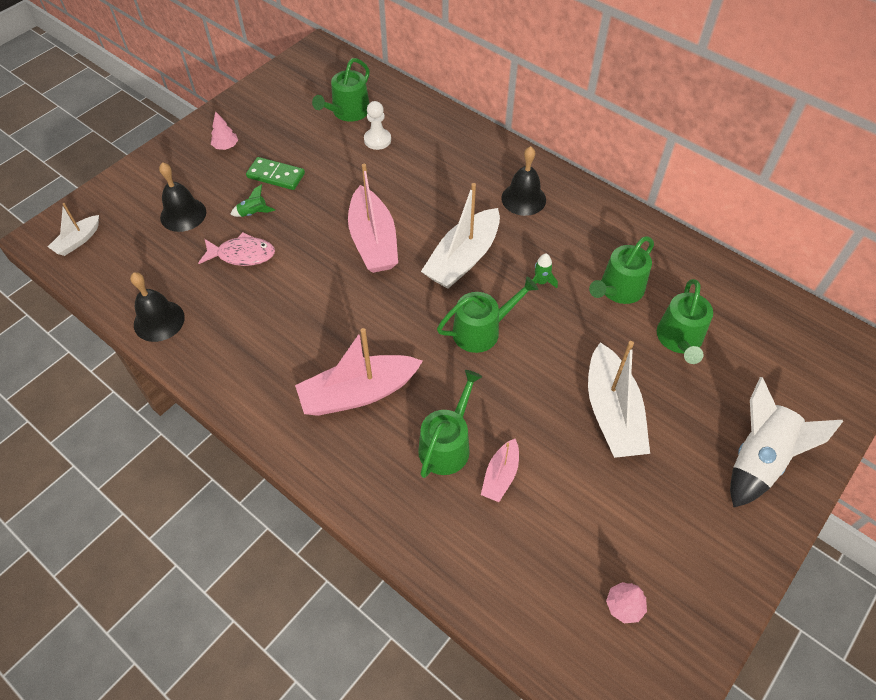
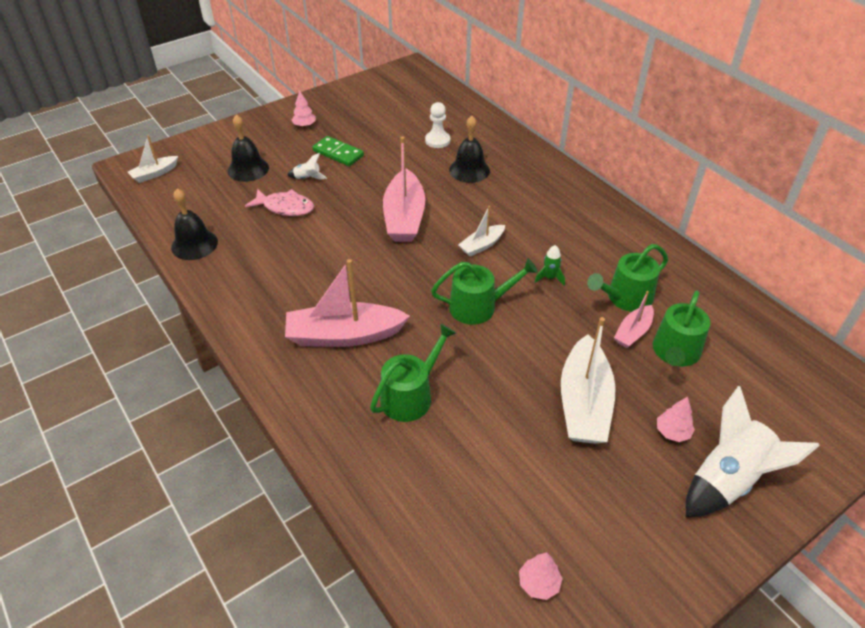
camera: 15 degrees right, 10 degrees down
green rocket [230,184,275,217] -> white rocket [287,153,327,180]
green watering can [312,58,370,122] -> none
white boat [421,183,500,289] -> white boat [458,206,505,257], size x0.52
pink boat [481,439,519,502] -> pink boat moved to [614,291,654,348]
black bell [501,146,546,216] -> black bell moved to [449,116,490,183]
none -> pink tree [657,397,695,442]

